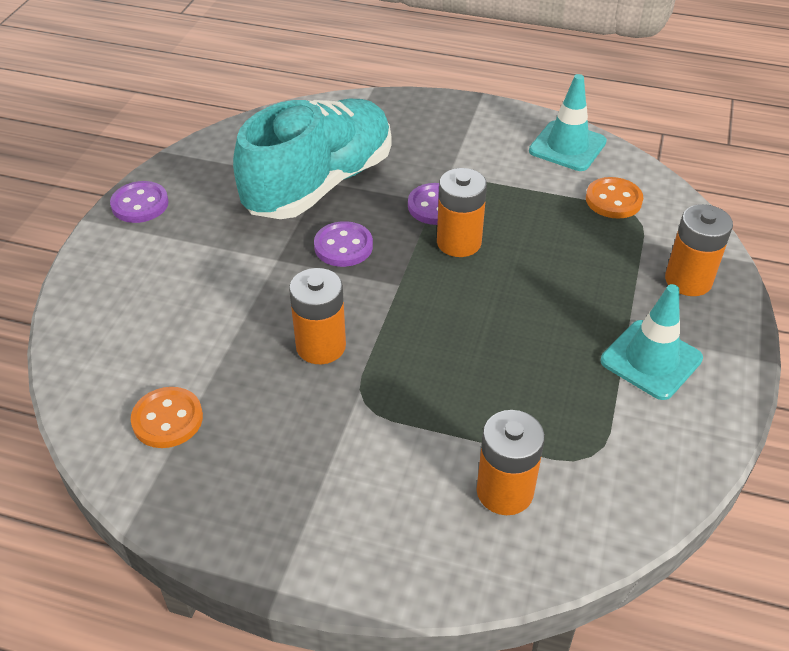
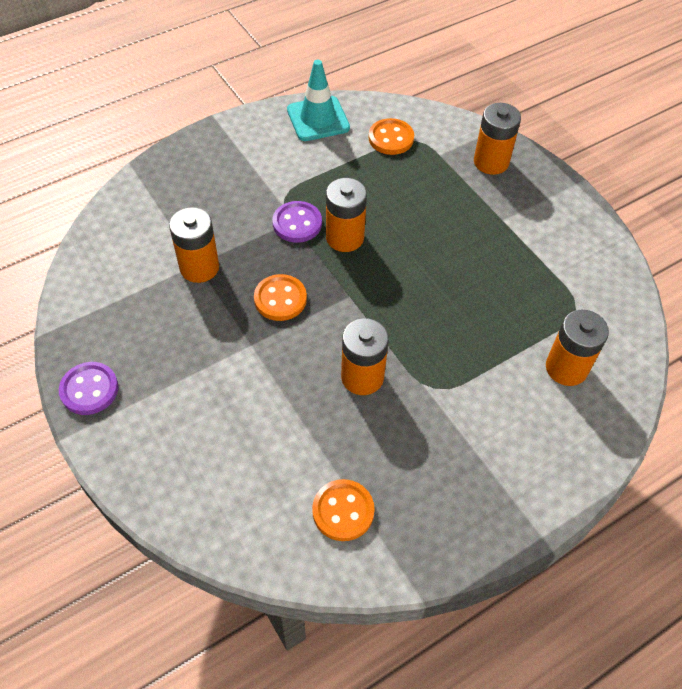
camera: 50 degrees left, 10 degrees up
turquoise shoe [233,99,391,219] -> orange battery [169,207,219,283]
purple button [314,221,373,267] -> orange button [254,274,307,321]
turquoise traffic cone [601,284,703,400] -> none

